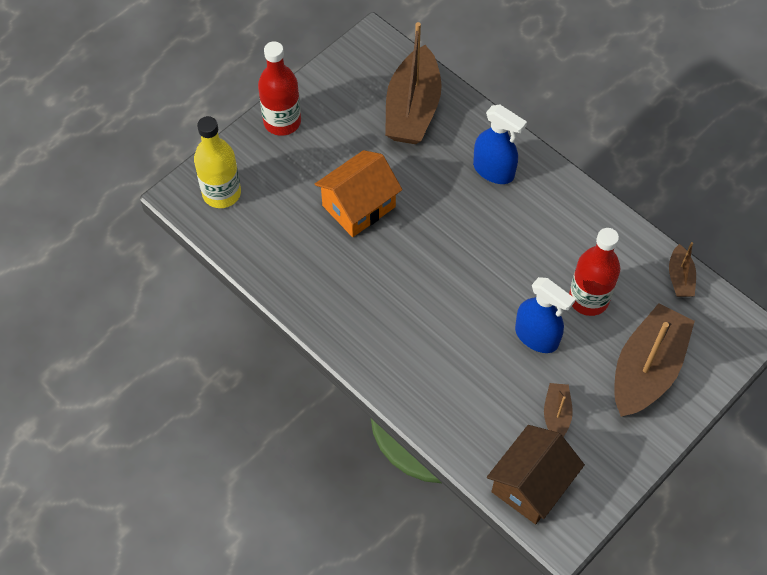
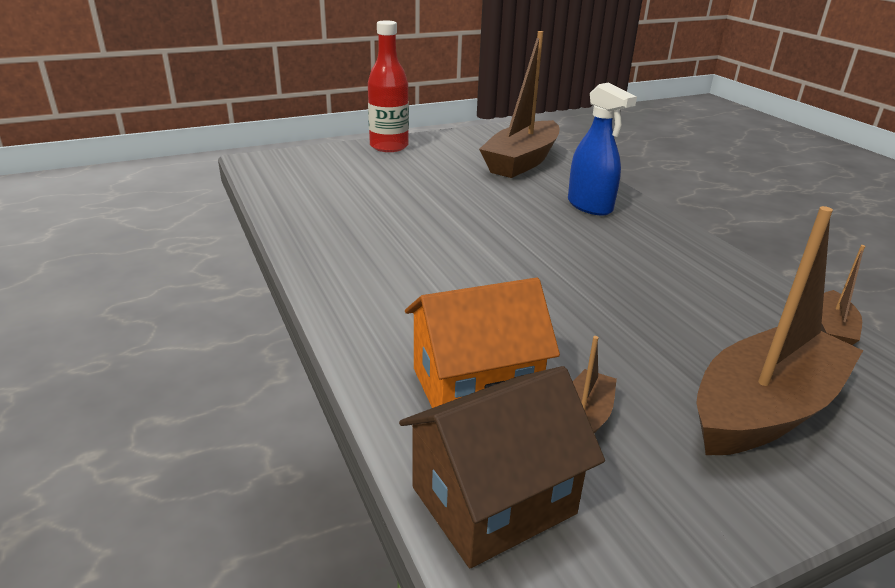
camera: 20 degrees right, 30 degrees down
yellow bottle [194,116,241,208] -> none
orange house [315,150,402,237] -> orange house moved to [405,277,560,408]
blue spray bottle [515,277,575,353] -> none
red bottle [569,228,620,316] -> none

